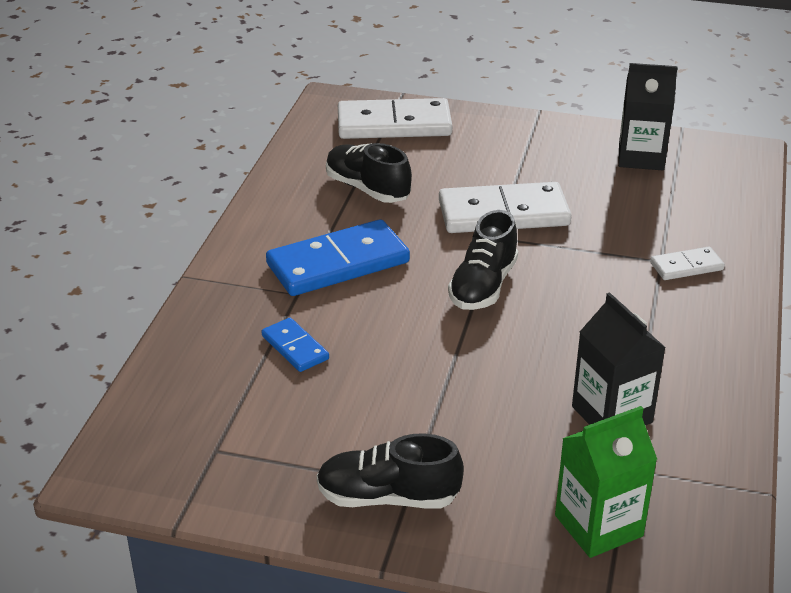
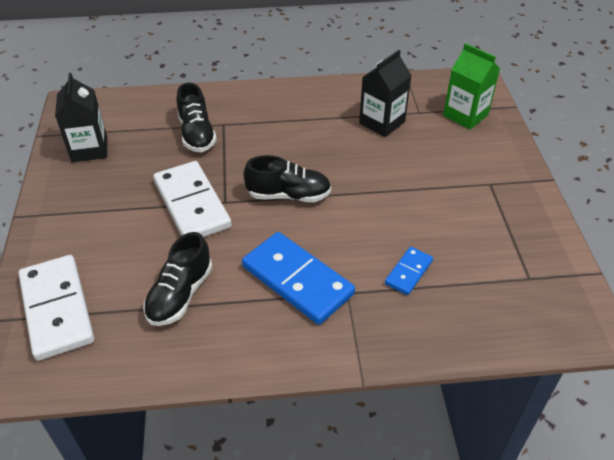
camera: 110 degrees left, 10 degrees up
black shoe [317,433,464,509] -> black shoe moved to [177,83,217,152]
white domino [650,247,725,280] -> none

